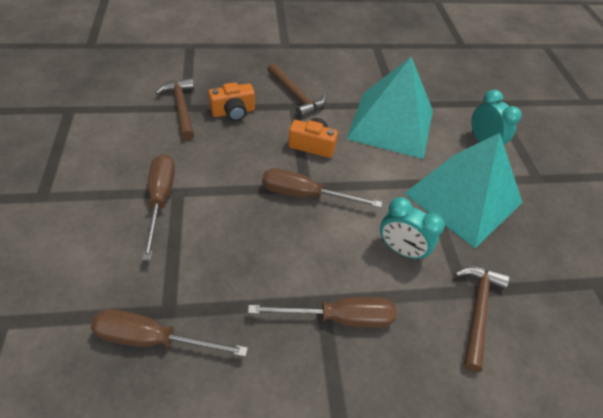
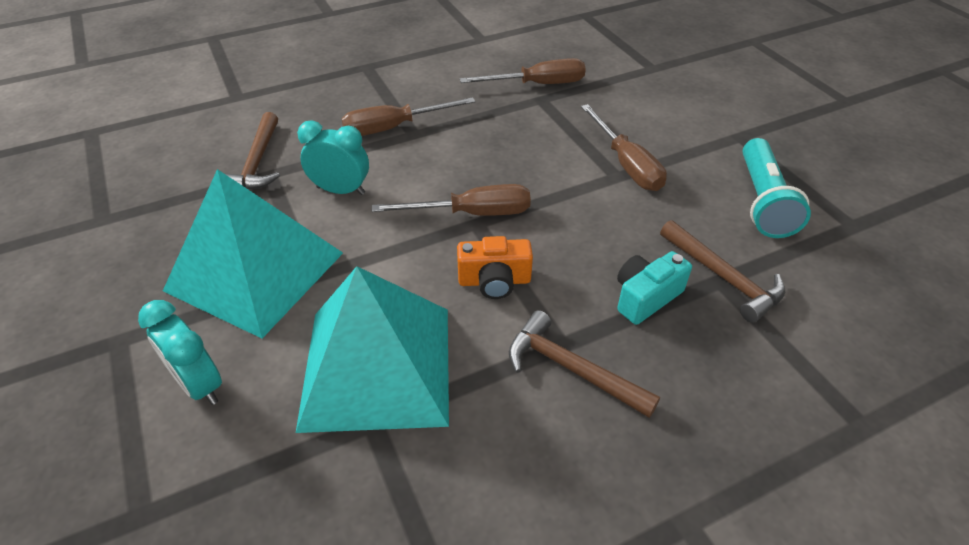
camera: 165 degrees right, 5 degrees down
orange camera [208,82,255,121] -> turquoise camera [617,251,692,325]
none -> turquoise flashlight [743,138,811,238]

